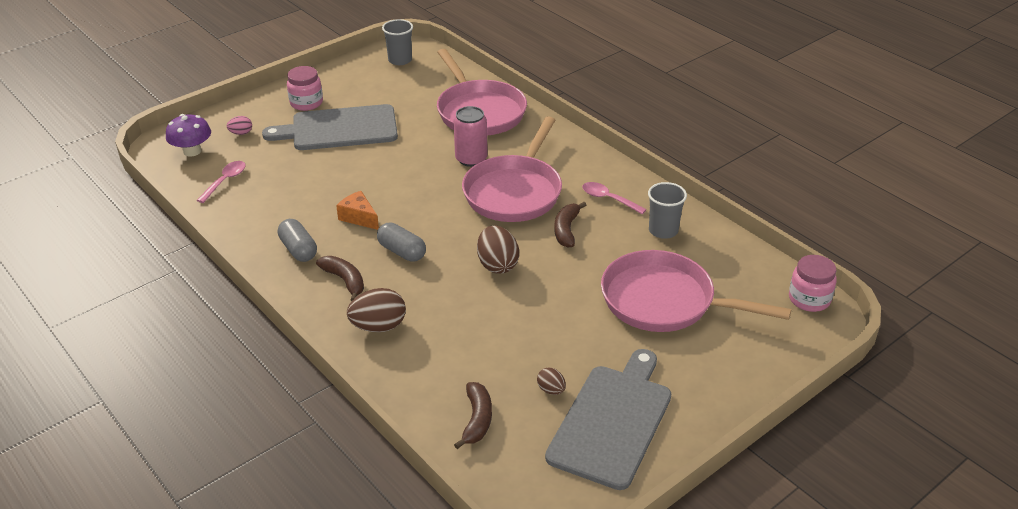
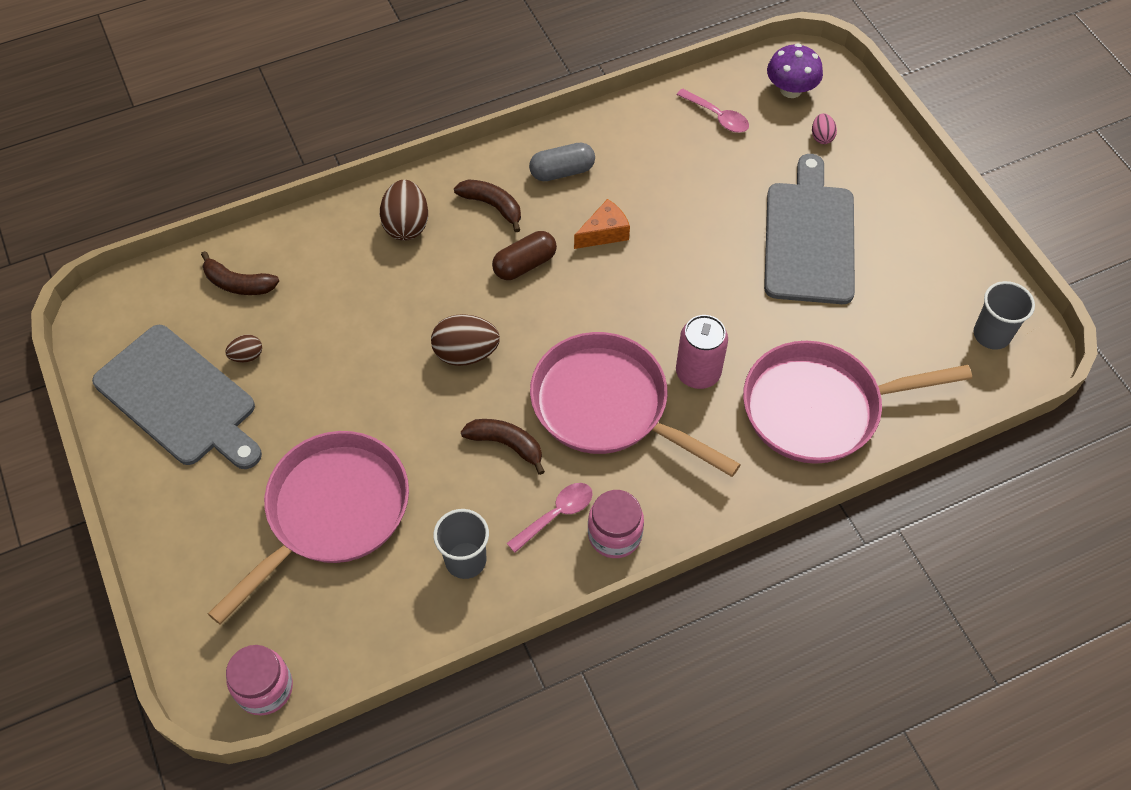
camera: 105 degrees right, 20 degrees up
pink jar [287,66,323,111] -> pink jar moved to [588,490,644,558]
brown banana [316,256,364,301] -> brown banana turned 120 degrees counterclockwise [454,179,521,232]
grey capsule [377,222,426,262] -> brown capsule [492,231,557,280]

